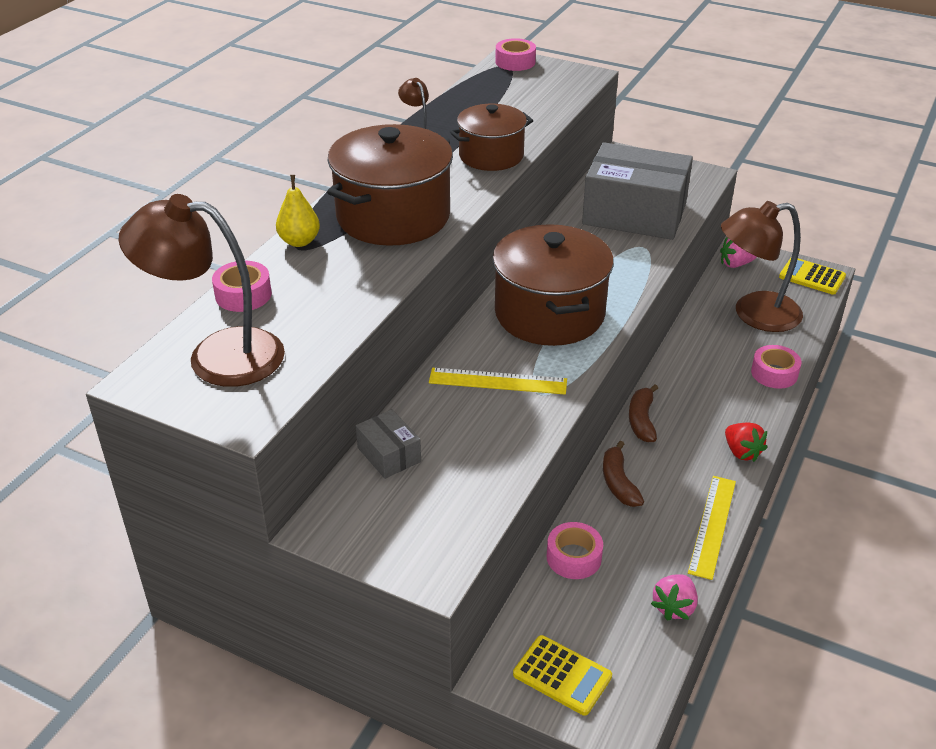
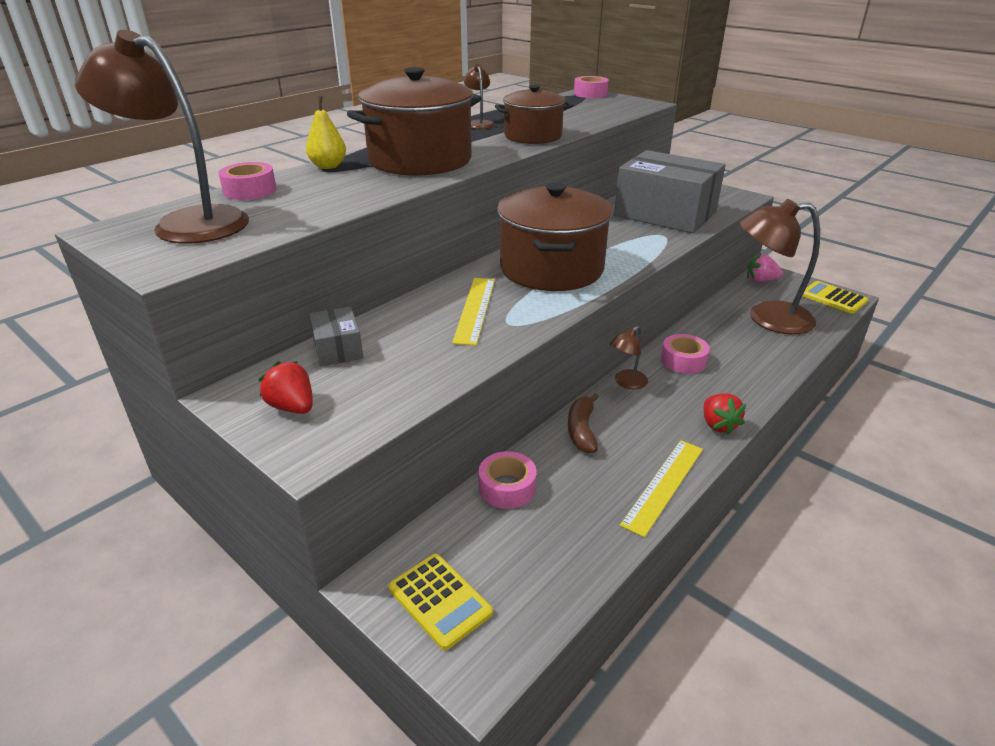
camera: 15 degrees right, 5 degrees down
yellow ruler [429,368,567,394] -> yellow ruler turned 75 degrees clockwise [452,278,495,346]
brown banana [629,384,658,442] -> brown lamp [610,326,648,389]
pink strawberry [651,574,698,621] -> none
pink tape [751,345,801,389] -> pink tape moved to [661,334,710,374]
none -> red strawberry [258,361,313,414]

